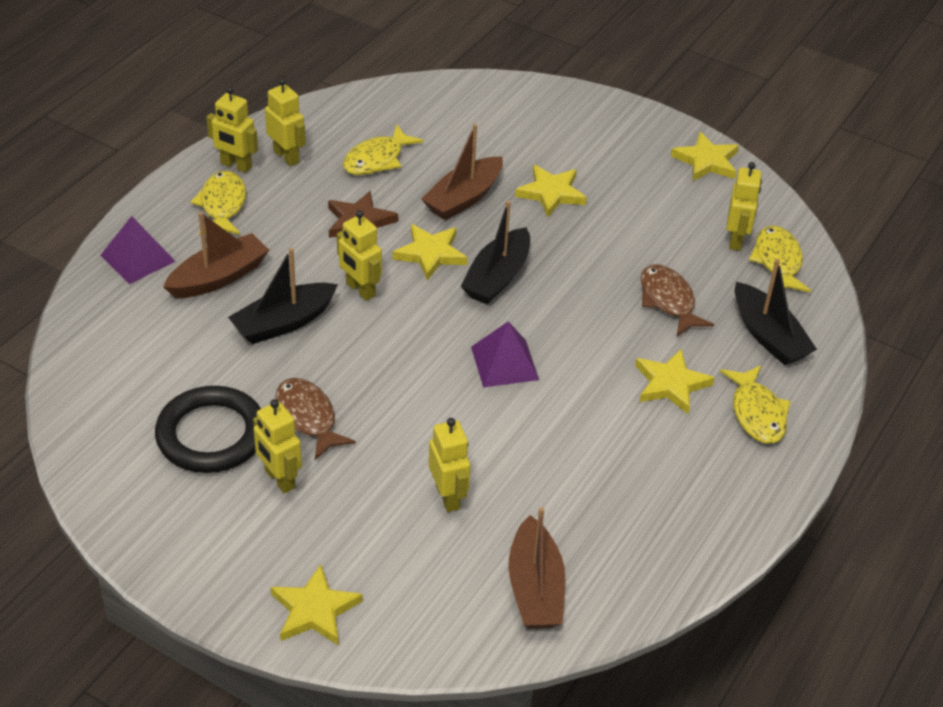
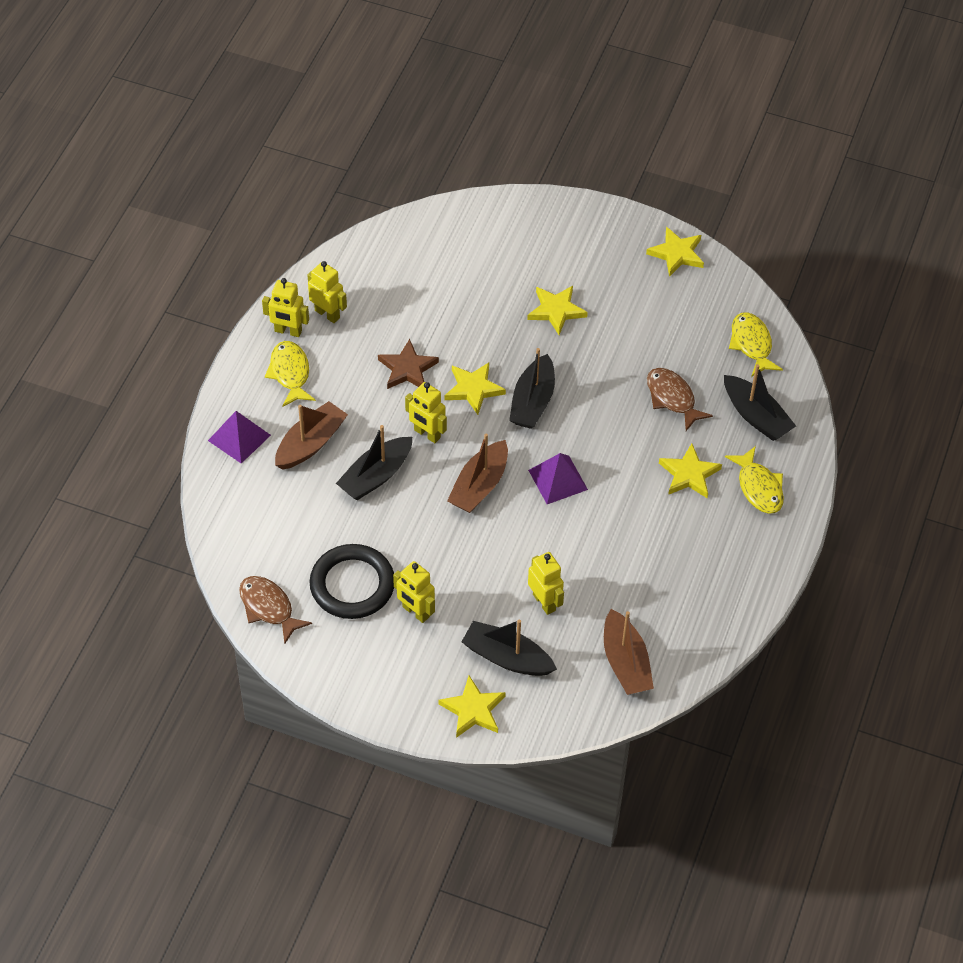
camera: 10 degrees left, 10 degrees up
brown fish [276,378,356,460] -> brown fish moved to [239,576,312,644]
yellow fish [343,124,424,175] -> none
brown boat [421,124,503,220] -> brown boat moved to [447,434,508,513]
yellow robot [726,162,762,251] -> none
none -> black boat [461,620,557,676]

